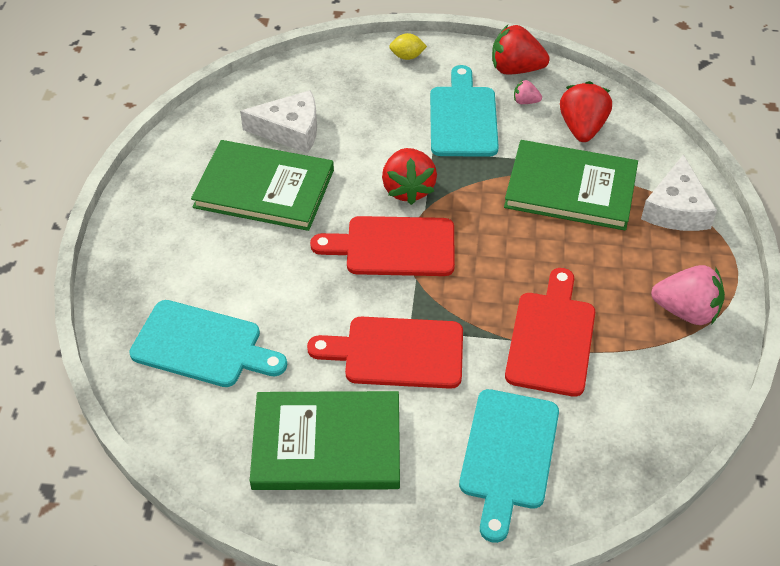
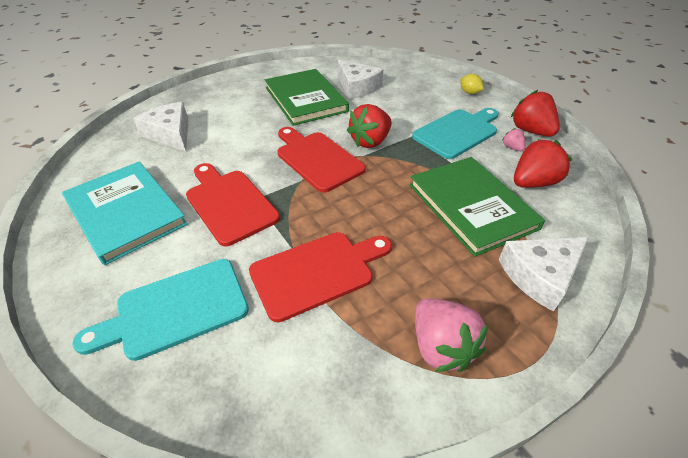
camera: 50 degrees right, 5 degrees down
turquoise cutting board [129,300,287,387] -> white cheese [133,102,188,151]
green book [250,391,400,490] -> turquoise book [62,161,188,265]

